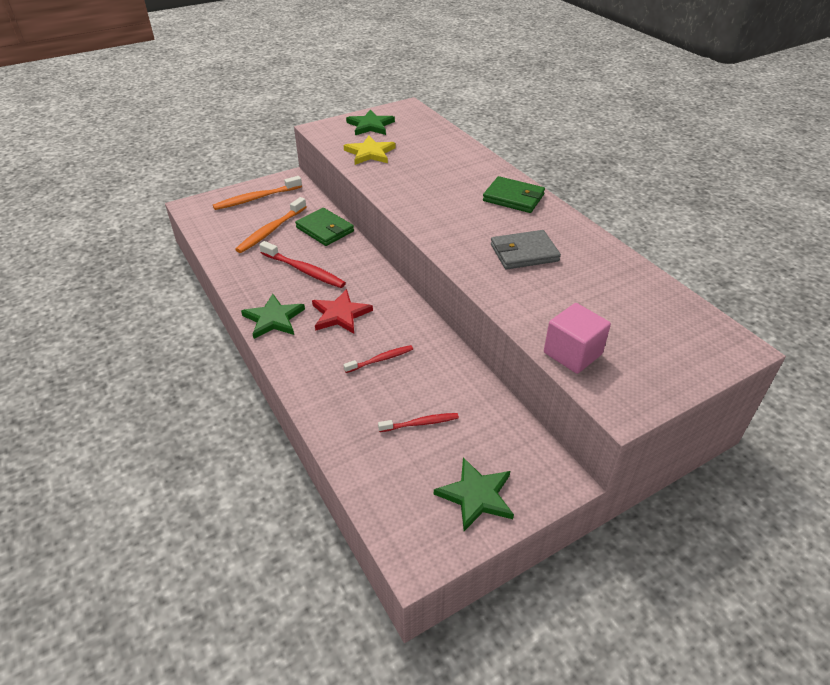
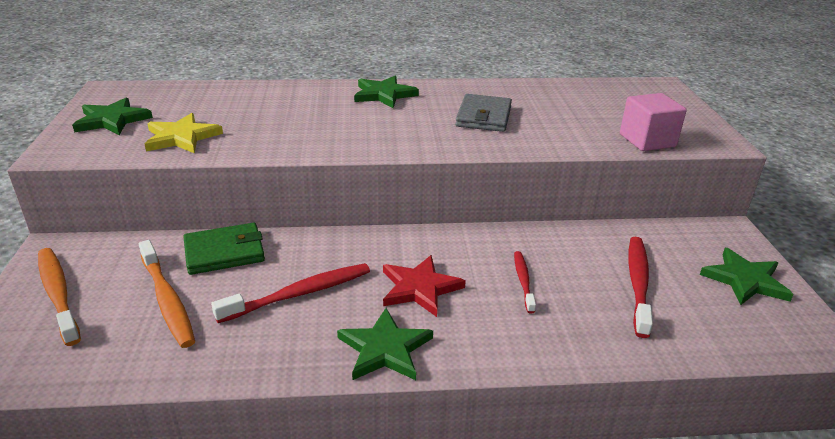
camera: 65 degrees left, 10 degrees down
orange toothbrush [213,176,302,210] -> orange toothbrush turned 150 degrees clockwise [38,248,81,346]
red toothbrush [378,413,459,432] -> red toothbrush [628,237,653,338], size x1.66
green wallet [483,176,545,213] -> green star [354,76,419,108]

